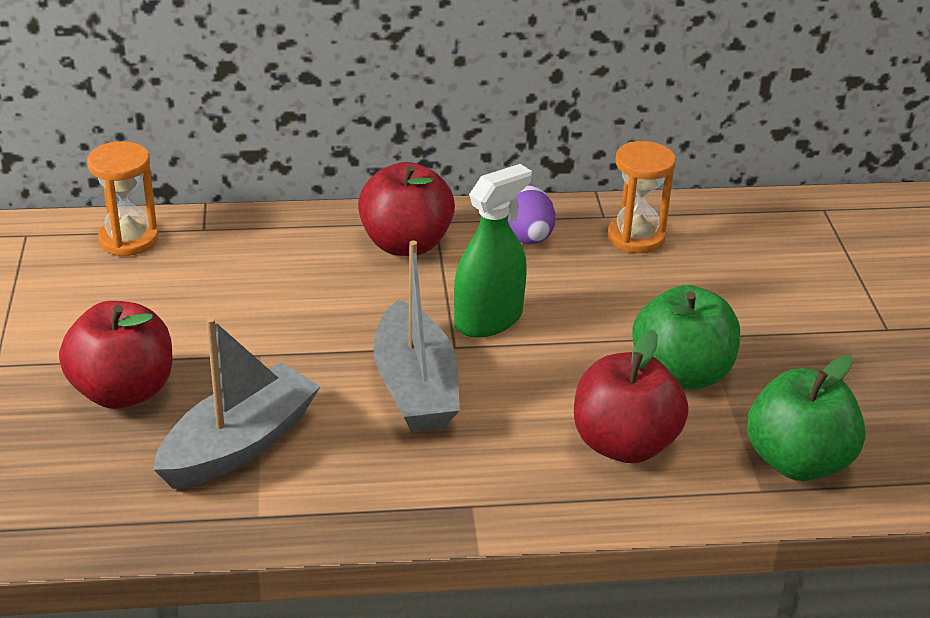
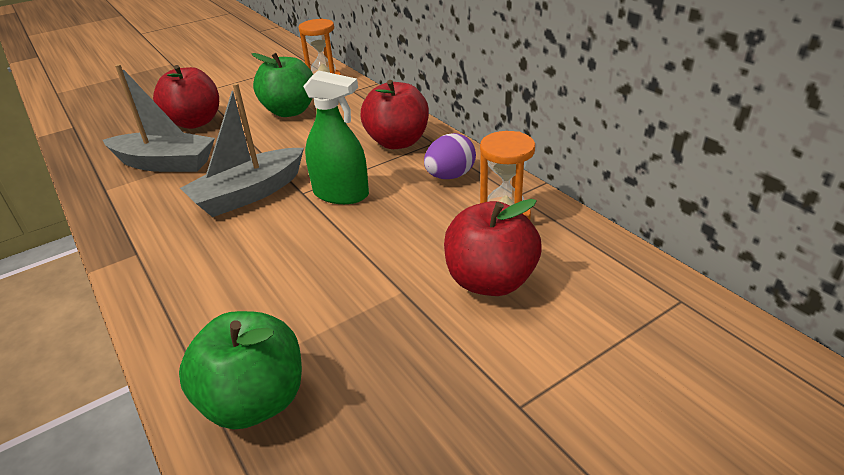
camera: 65 degrees right, 0 degrees up
red apple [574,330,689,463] -> red apple moved to [444,199,542,296]
green apple [632,285,740,390] -> green apple moved to [252,53,313,117]

